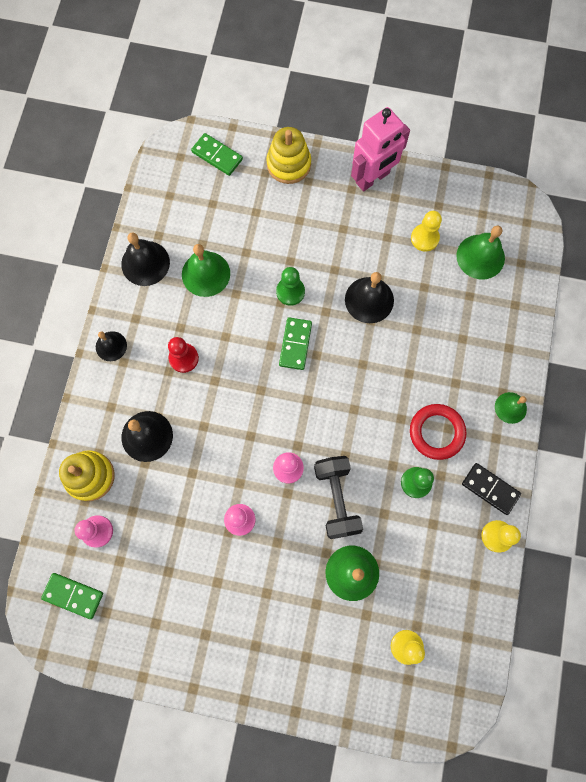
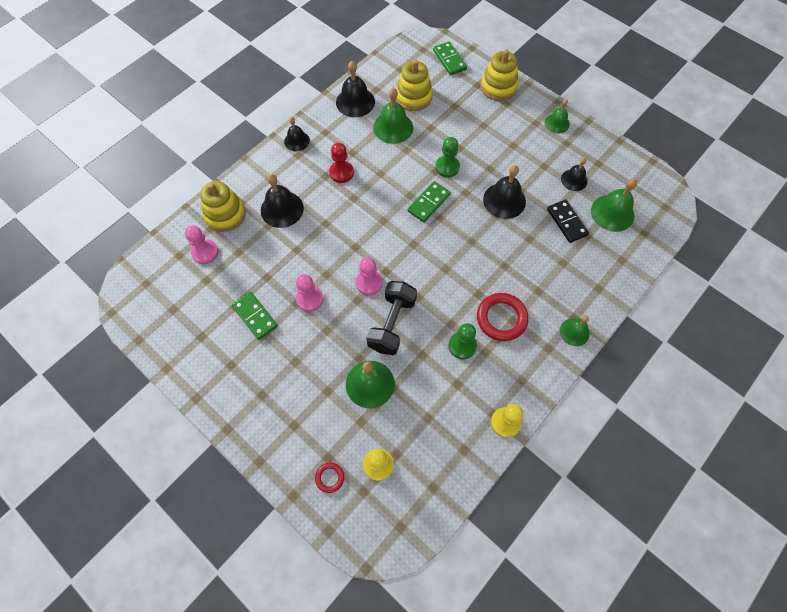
camera: 30 degrees right, 10 degrees down
green domino [41,573,103,619] -> green domino moved to [232,292,278,340]
pink robot [351,107,410,191] -> green bell [545,99,570,134]
yellow pawn [411,211,442,252] -> black bell [561,158,587,191]
black domino [462,463,521,515] -> black domino moved to [547,199,589,243]
none -> red ring [315,463,344,493]
none -> yellow stacking toy [396,60,433,111]

